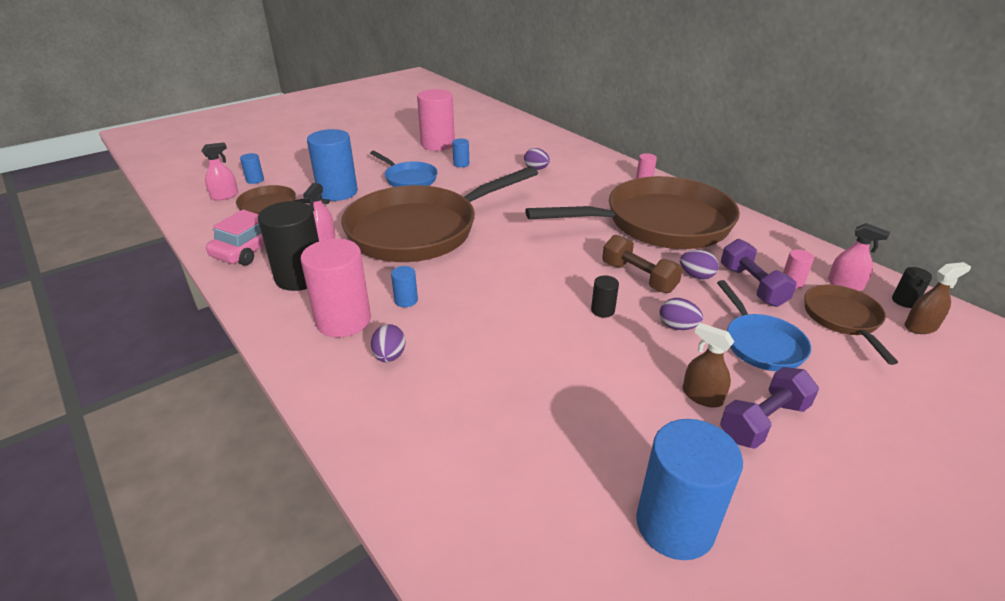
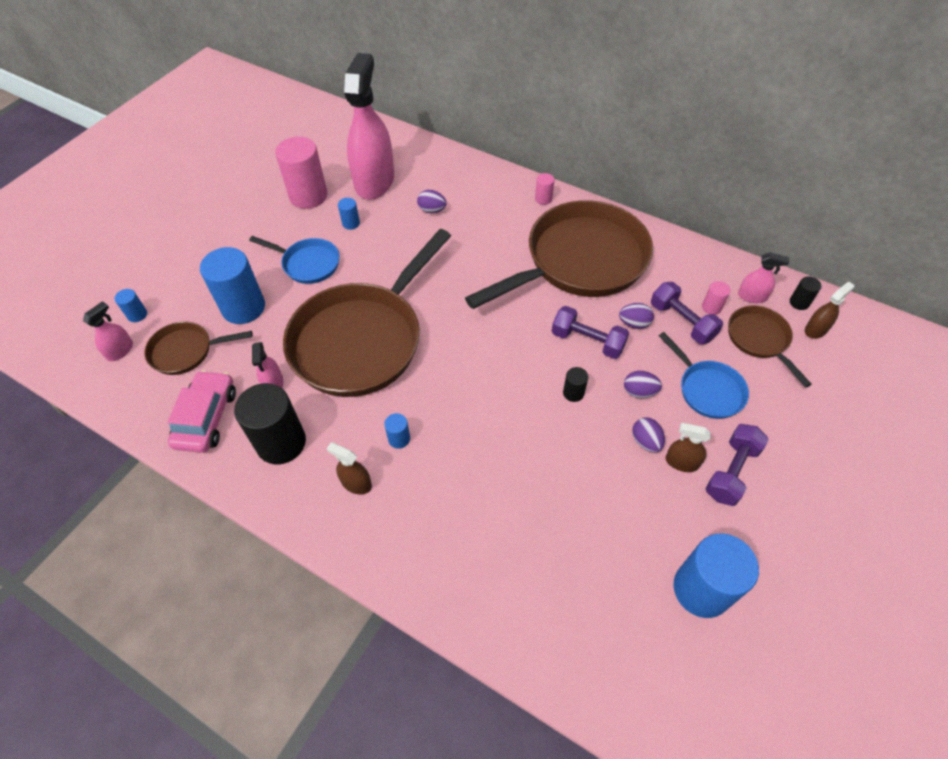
camera: 20 degrees left, 20 degrees up
pink cylinder [301,239,371,337] -> brown spray bottle [326,442,372,495]
purple egg [371,324,406,362] -> purple egg moved to [632,417,665,453]
brown dumbbell [602,235,683,293] -> purple dumbbell [552,306,629,359]
none -> pink spray bottle [344,53,394,199]

